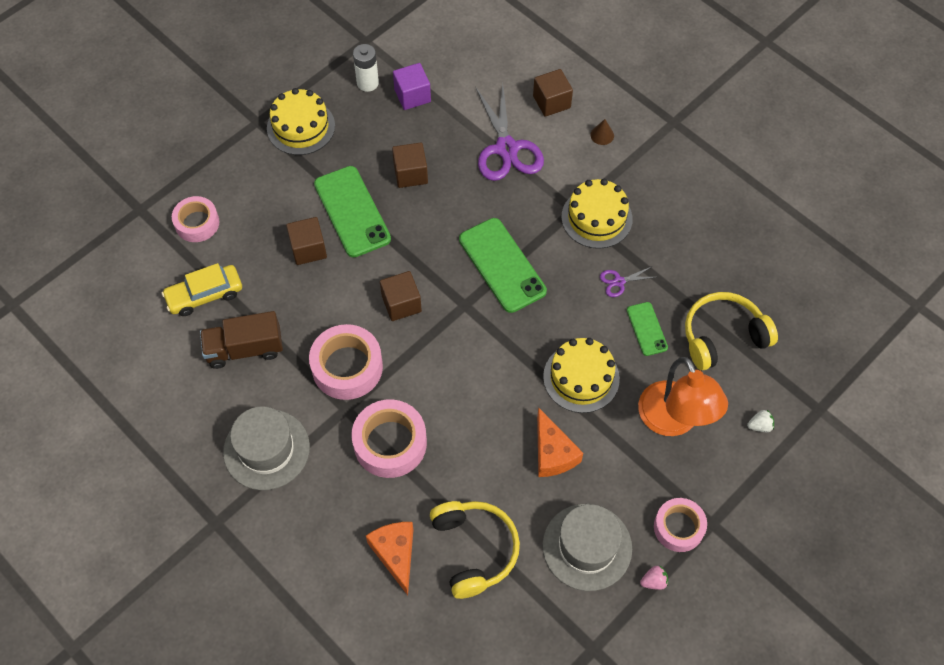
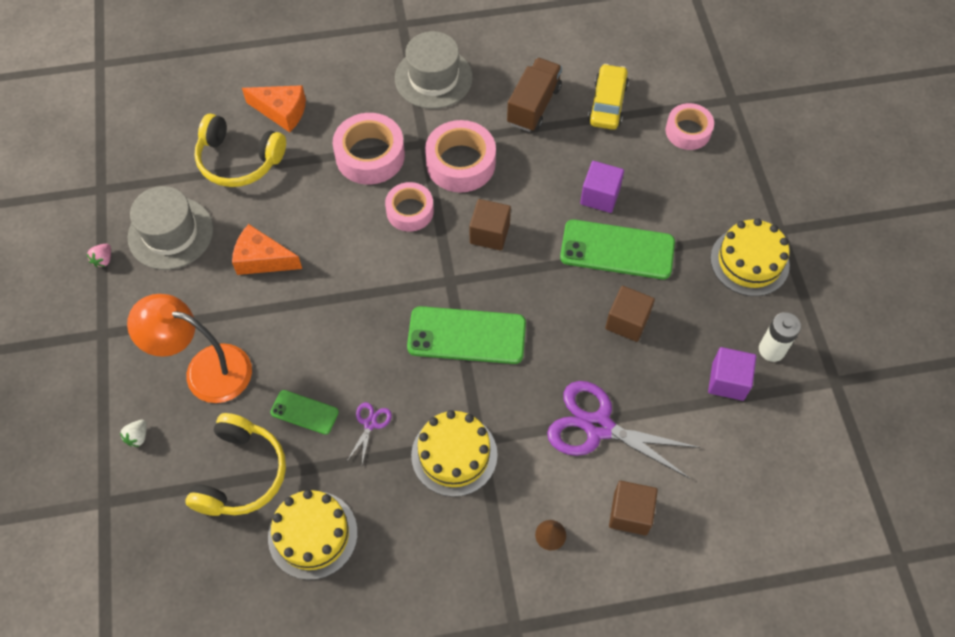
camera: 125 degrees right, 0 degrees up
brown cube [286,217,327,265] -> purple cube [580,161,624,213]
yellow cake [543,338,620,413] -> yellow cake moved to [268,490,358,580]
pink tape [654,498,707,552] -> pink tape moved to [385,182,434,232]

